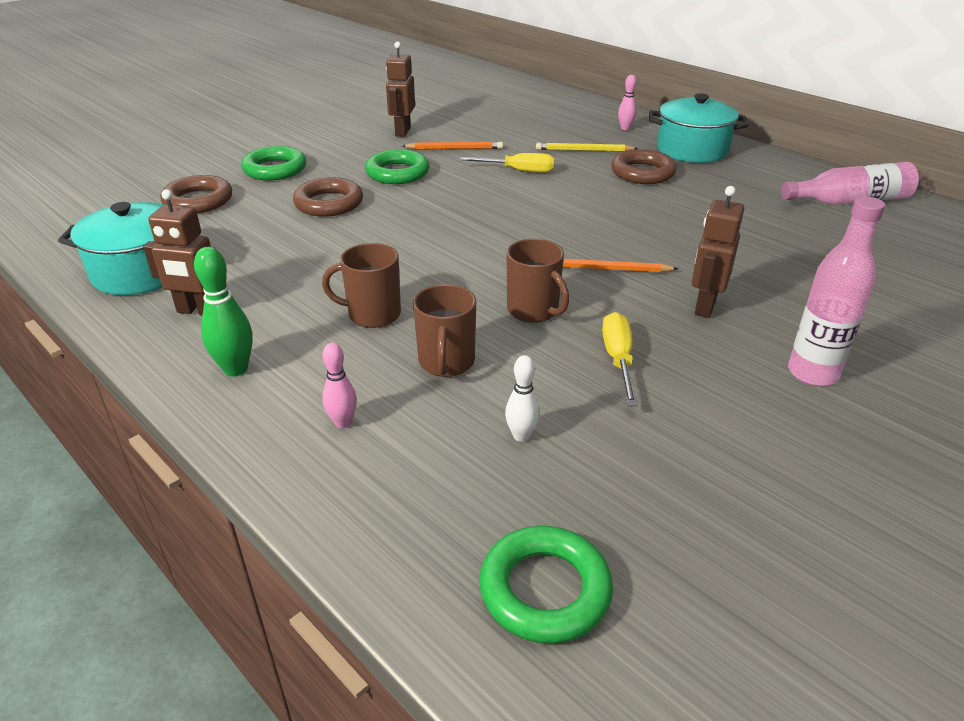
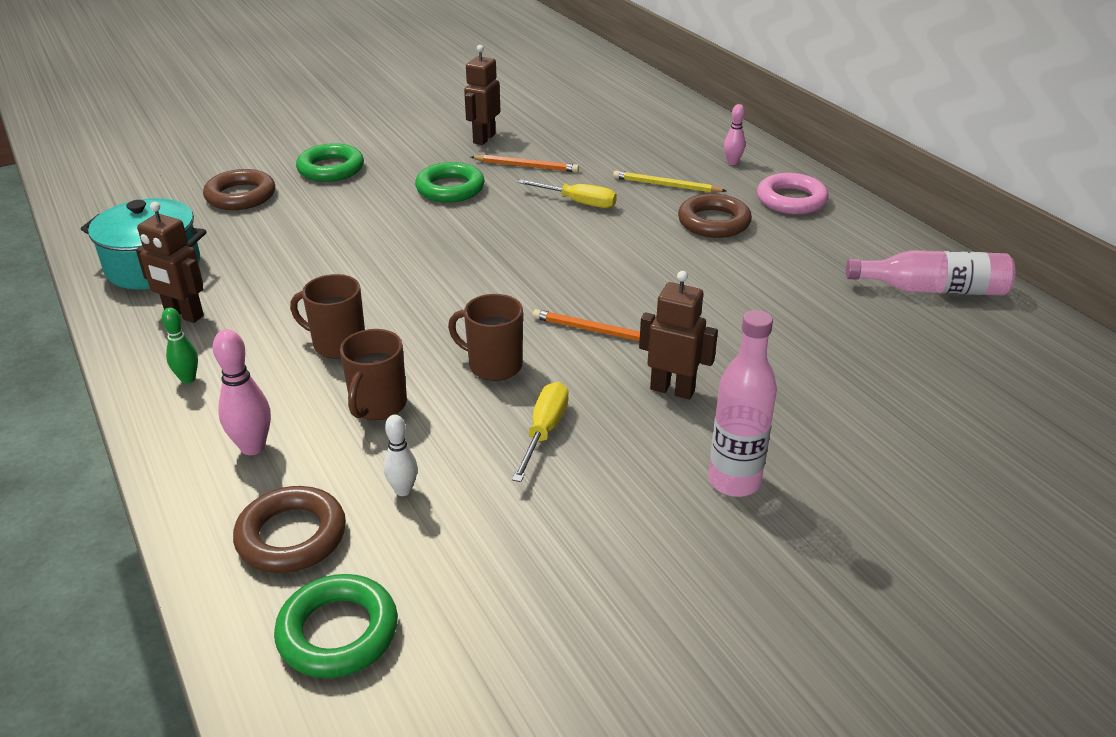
camera: 15 degrees right, 0 degrees up
green bowling pin [194,247,253,376] -> green bowling pin [162,308,198,384], size x0.65
brown ring [293,177,363,217] -> brown ring moved to [233,486,346,573]
pink bowling pin [322,343,357,428] -> pink bowling pin [213,329,271,455], size x1.54
brown mug [507,238,569,323] -> brown mug turned 135 degrees clockwise [448,294,523,381]
turquoise pot [649,93,749,163] -> pink ring [757,173,829,214]
brown robot [692,186,744,318] -> brown robot turned 75 degrees clockwise [639,271,718,399]

